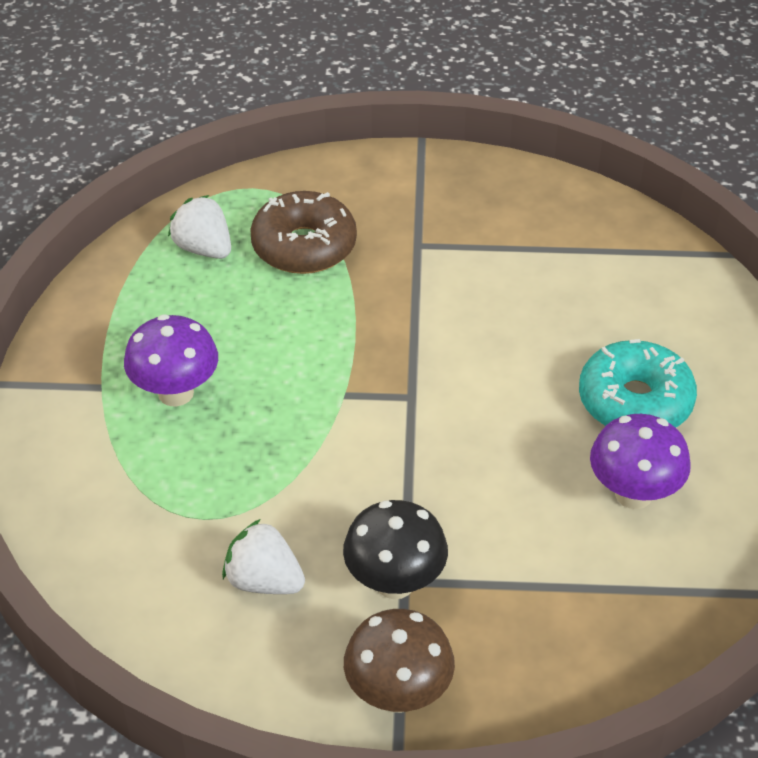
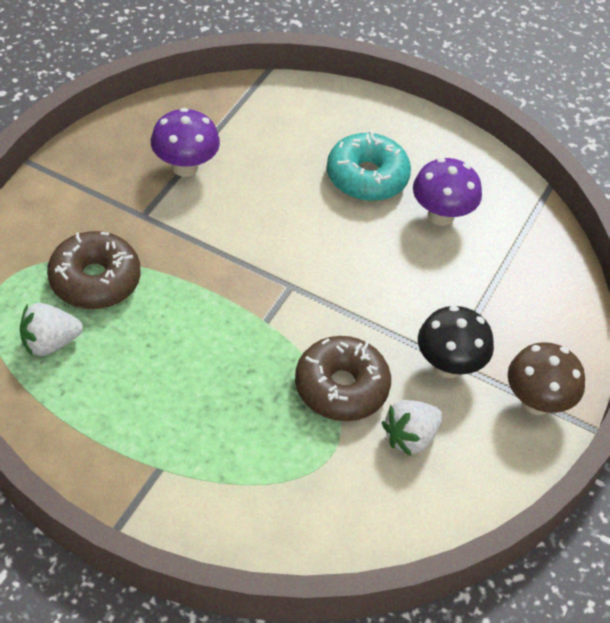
camera: 70 degrees left, 5 degrees up
purple mushroom [124,314,218,407] -> purple mushroom moved to [151,108,220,177]
none -> brown donut [295,336,391,421]

